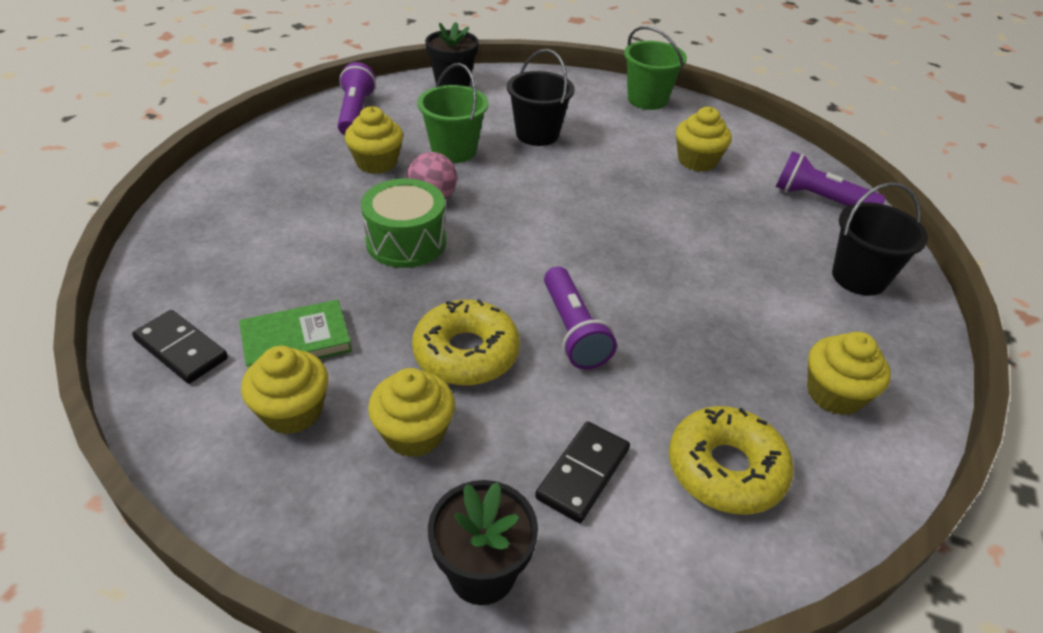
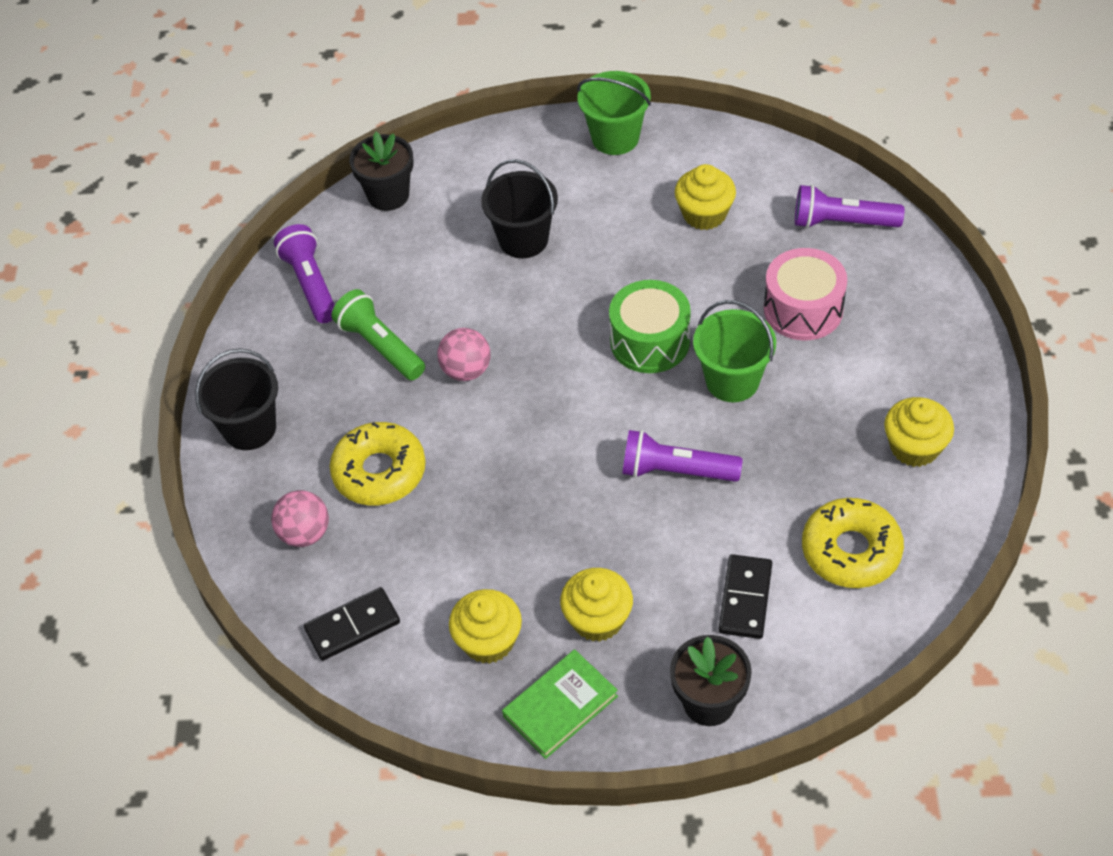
camera: 15 degrees left, 10 degrees up
black domino [132,310,228,384] -> black domino turned 45 degrees counterclockwise [304,587,400,661]
green book [239,300,352,368] -> green book moved to [502,649,618,759]
yellow cupcake [345,106,403,174] -> green flashlight [332,289,425,380]
green drum [361,179,446,268] -> green drum moved to [609,280,691,373]
yellow donut [412,299,520,385] -> yellow donut moved to [330,422,426,505]
green bucket [417,63,488,163] -> green bucket moved to [693,300,776,402]
purple flashlight [544,267,617,370] -> purple flashlight turned 135 degrees clockwise [622,430,743,482]
black bucket [832,182,928,296] -> black bucket moved to [195,348,278,450]
none -> pink ball [271,490,329,547]
none -> pink drum [764,248,847,340]

